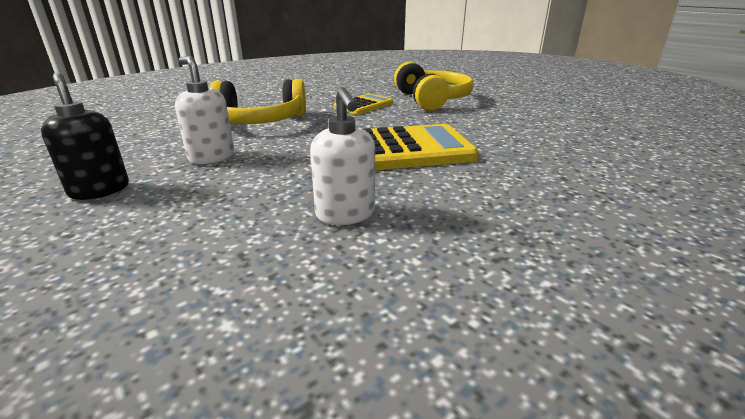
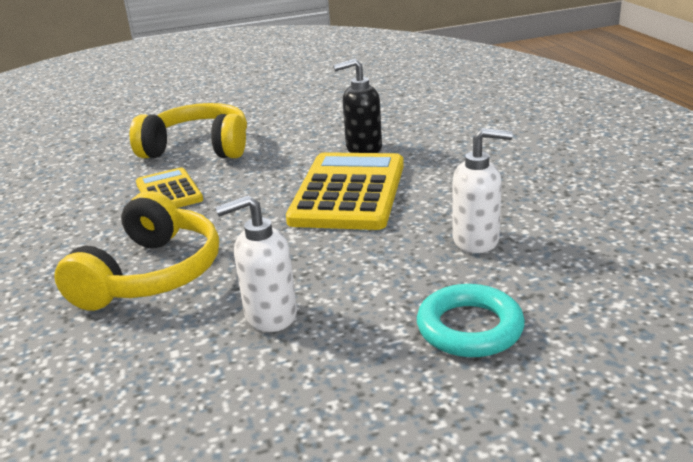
camera: 65 degrees left, 0 degrees up
black soap dispenser [41,73,129,200] -> black soap dispenser moved to [333,59,382,153]
none -> turquoise ring [417,284,525,357]

